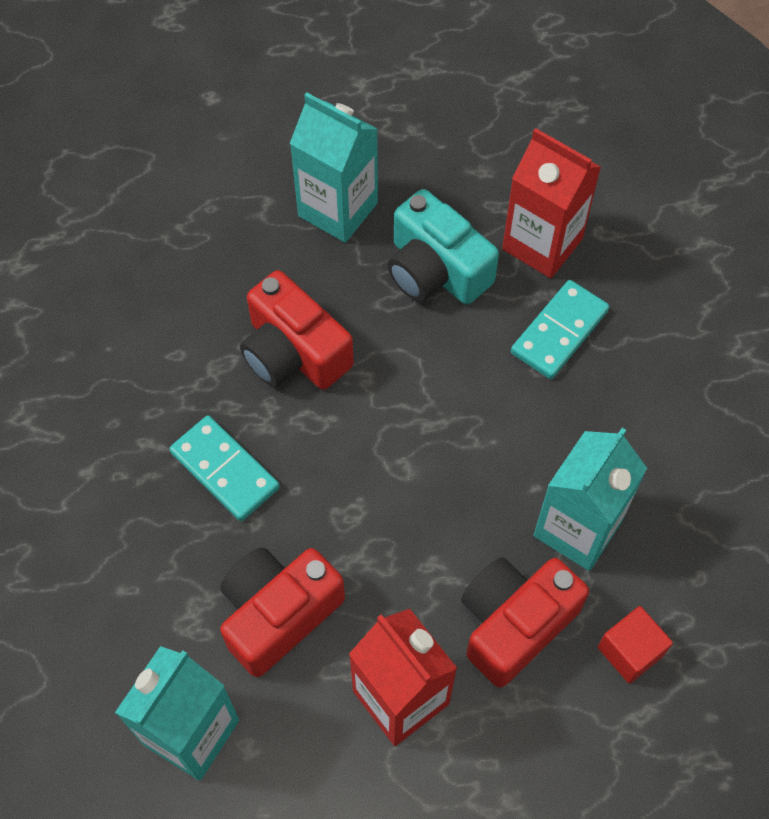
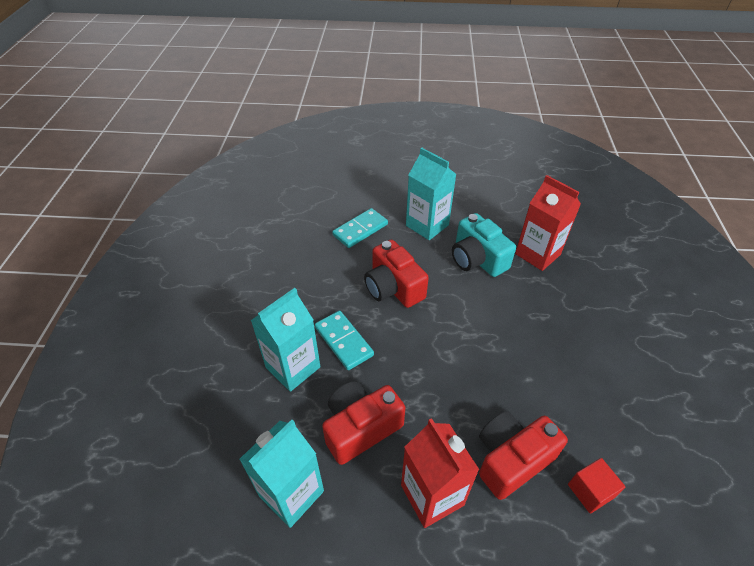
camera: 10 degrees right, 15 degrees down
turquoise domino [511,280,609,379] -> turquoise domino moved to [332,208,388,248]
turquoise carton [534,428,647,571] -> turquoise carton moved to [251,288,320,392]

